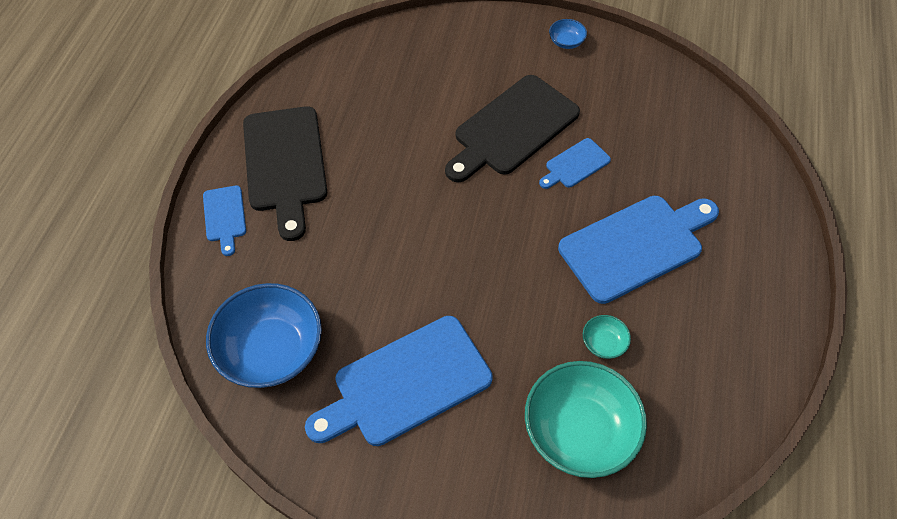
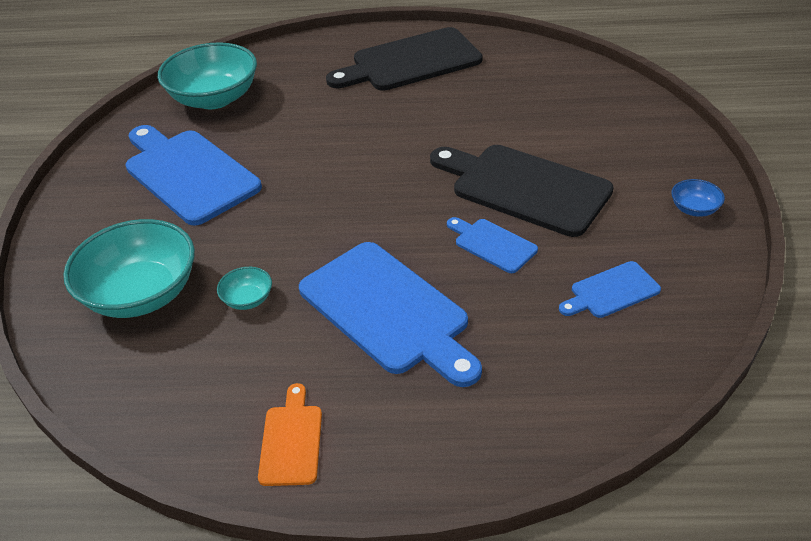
camera: 80 degrees right, 15 degrees down
blue cutting board [203,185,246,256] -> blue cutting board moved to [559,261,661,318]
blue bowl [206,283,322,388] -> turquoise bowl [158,42,257,109]
none -> orange cutting board [258,383,322,486]

